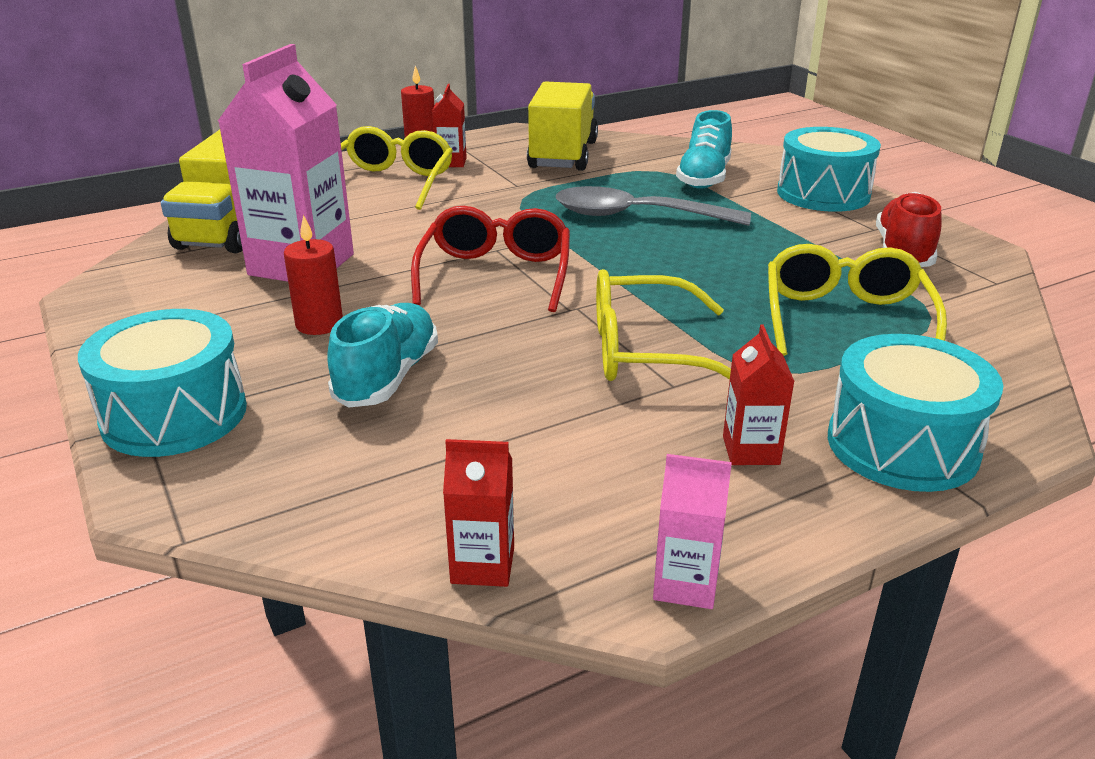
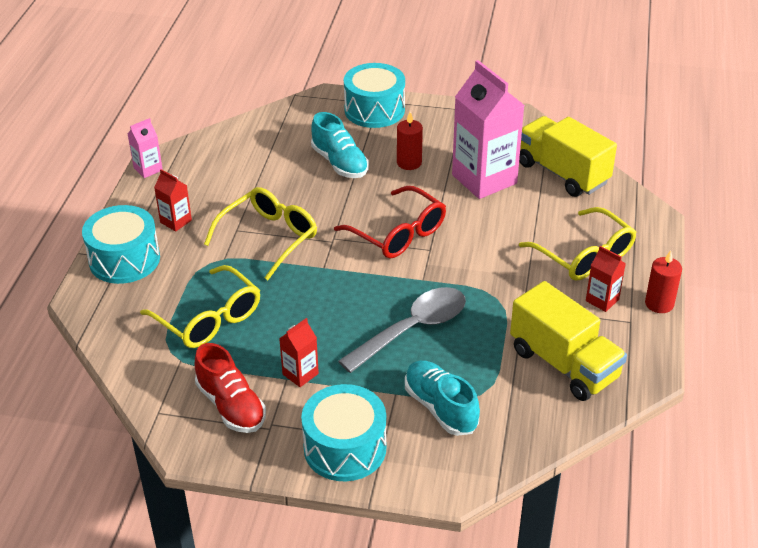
camera: 130 degrees right, 10 degrees up
red carton [443,439,514,587] -> red carton moved to [279,318,319,387]

